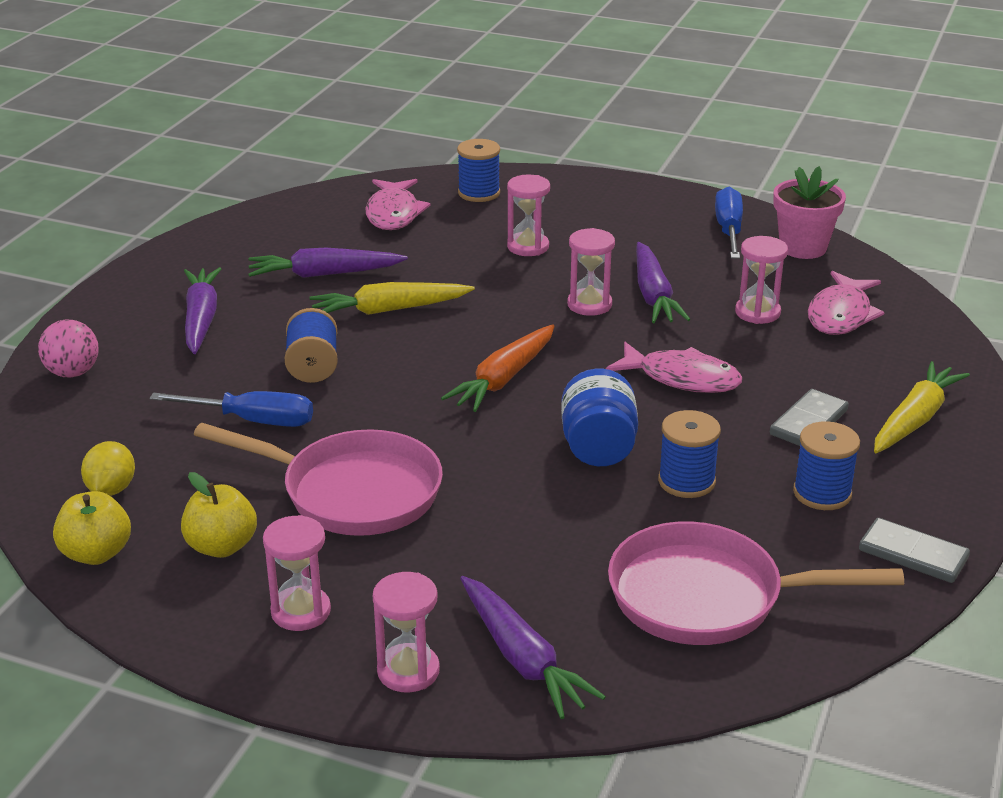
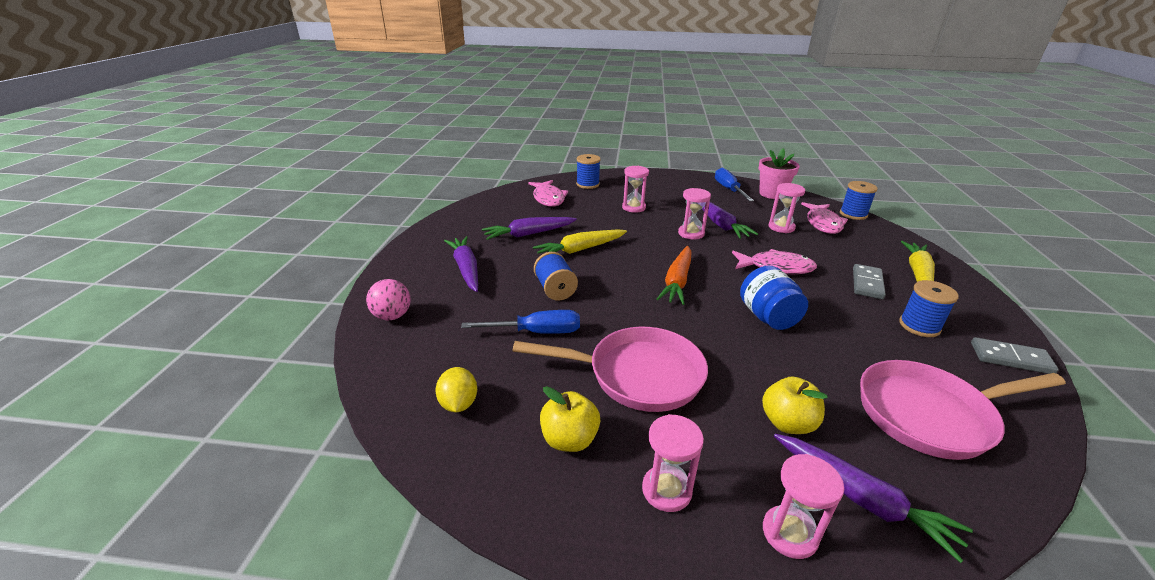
camera: 15 degrees left, 0 degrees up
yellow apple [53,491,131,565] -> yellow apple moved to [762,377,828,434]
blue spool [658,410,721,498] -> blue spool moved to [840,181,878,220]

